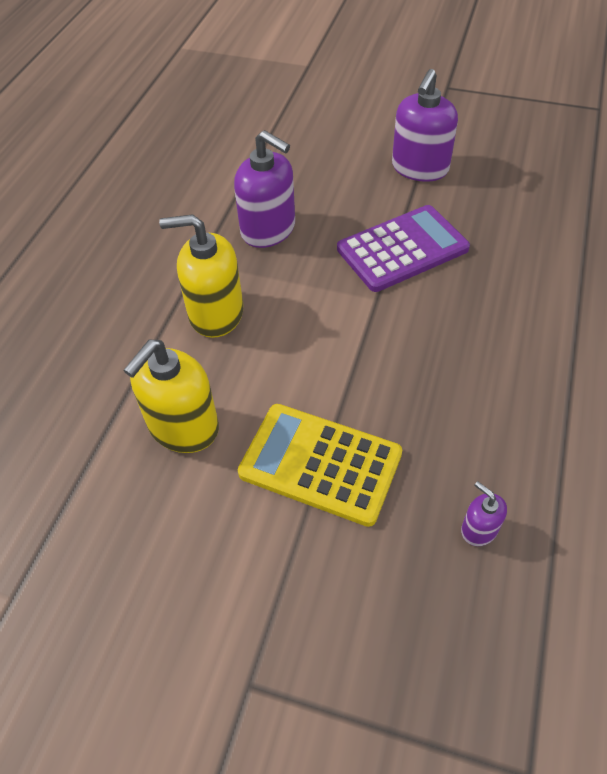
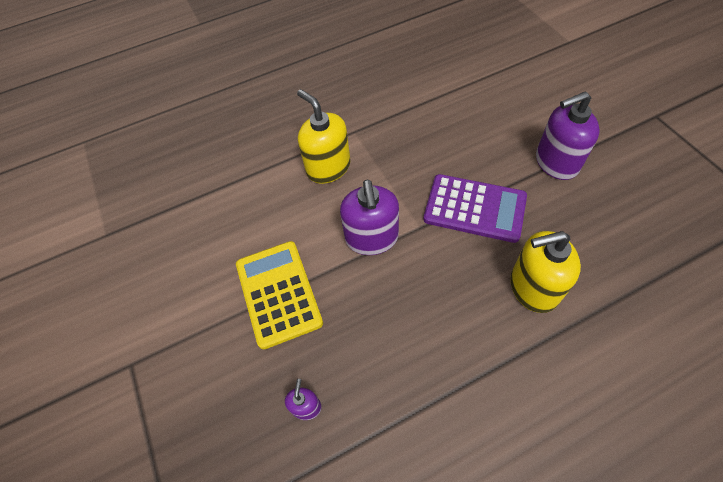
camera: 50 degrees right, 5 degrees up
yellow soap dispenser [123,340,219,453] -> yellow soap dispenser moved to [510,231,581,313]
purple soap dispenser [234,130,295,248] -> purple soap dispenser moved to [340,180,399,255]

